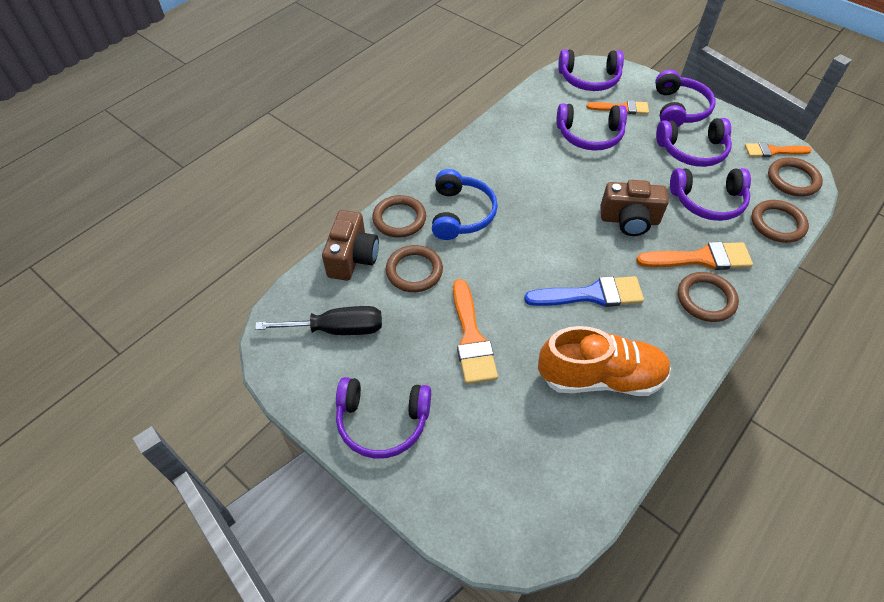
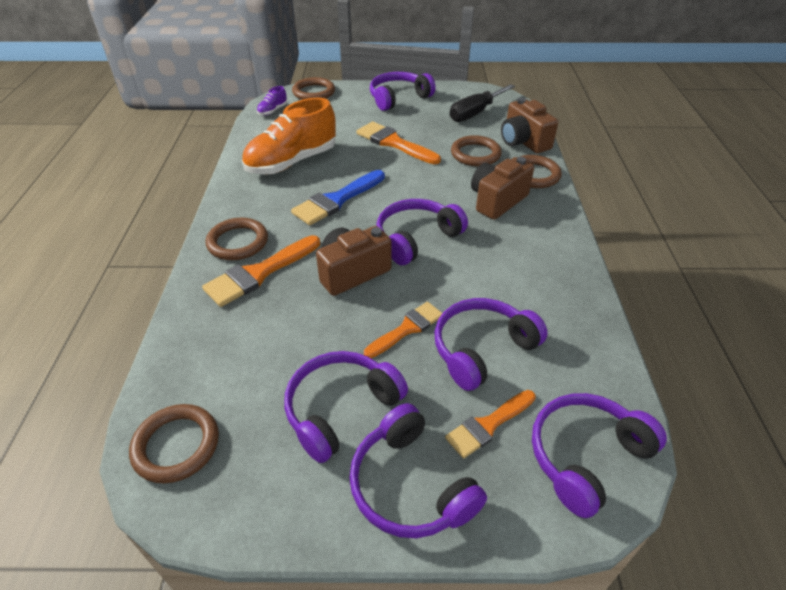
camera: 140 degrees right, 10 degrees down
blue headphones [432,169,498,240] -> brown camera [471,157,534,220]
purple headphones [670,168,751,221] -> purple headphones moved to [377,199,468,265]
orange brush [745,142,812,157] -> orange brush moved to [364,302,442,358]
brown ring [751,200,809,243] -> brown ring moved to [292,77,335,100]
none -> purple shoe [257,86,287,116]

